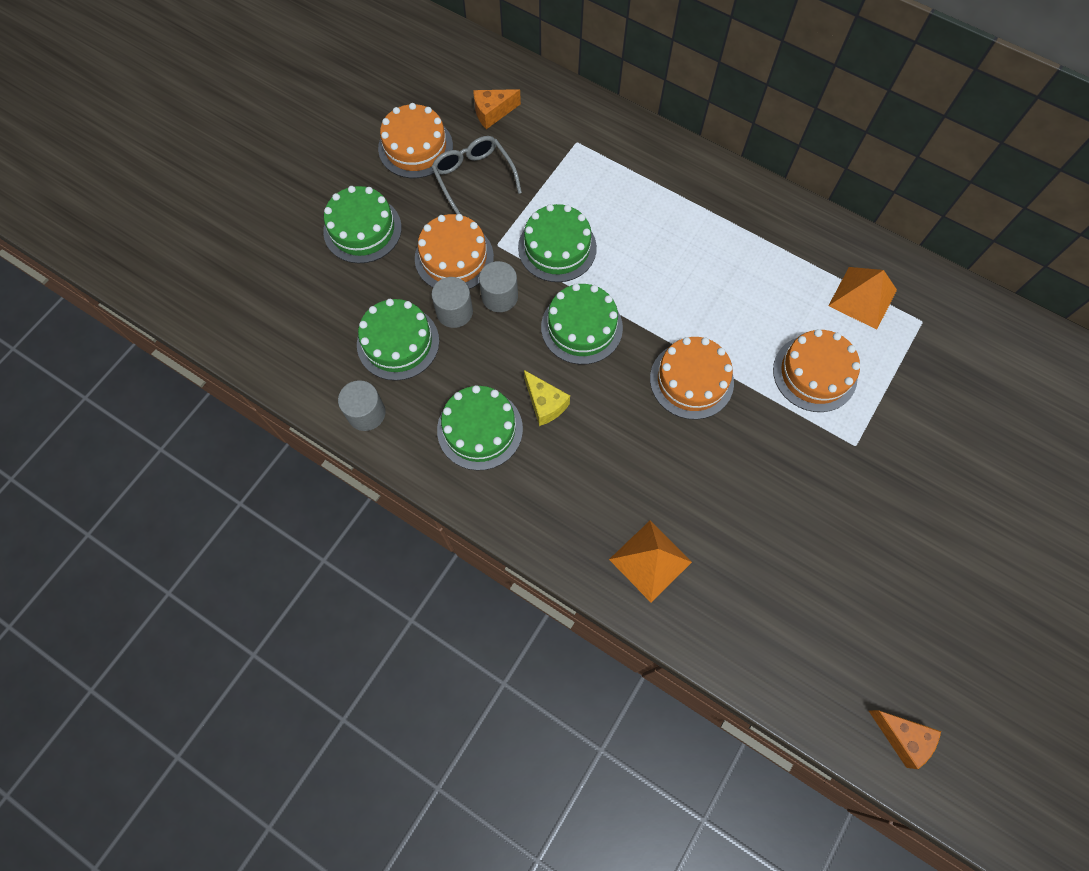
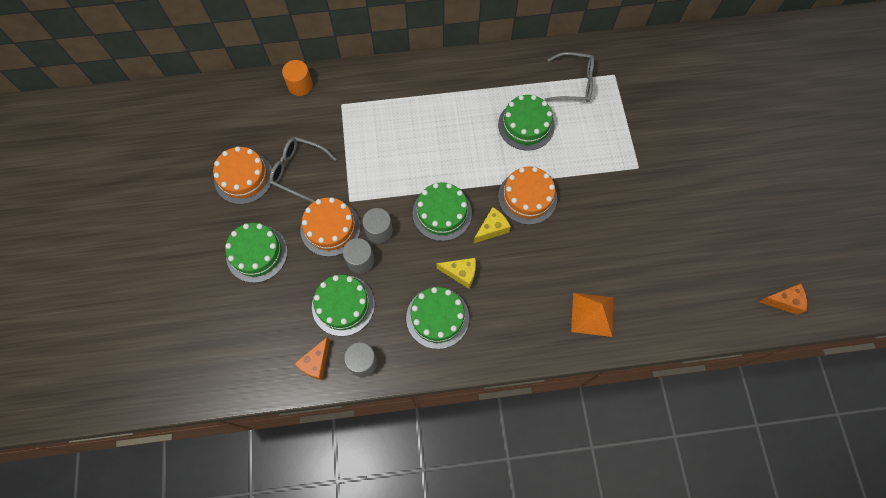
camera: 40 degrees left, 0 degrees up
orange cheese [473,89,521,129] -> orange cheese moved to [294,337,330,380]
green cake [518,204,597,282] -> green cake moved to [498,95,555,151]
orange cake [773,329,860,412] -> none
orange pyramid [828,267,897,330] -> grey glasses [544,52,594,102]
none -> orange cylinder [282,60,313,96]
none -> yellow cheese [473,207,511,244]

